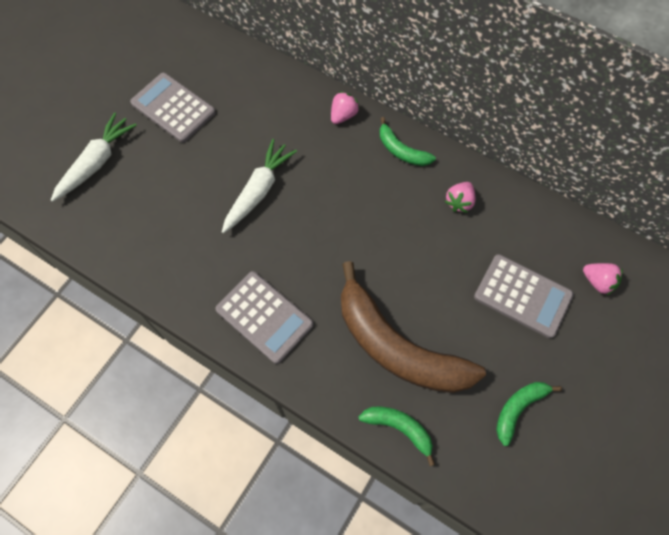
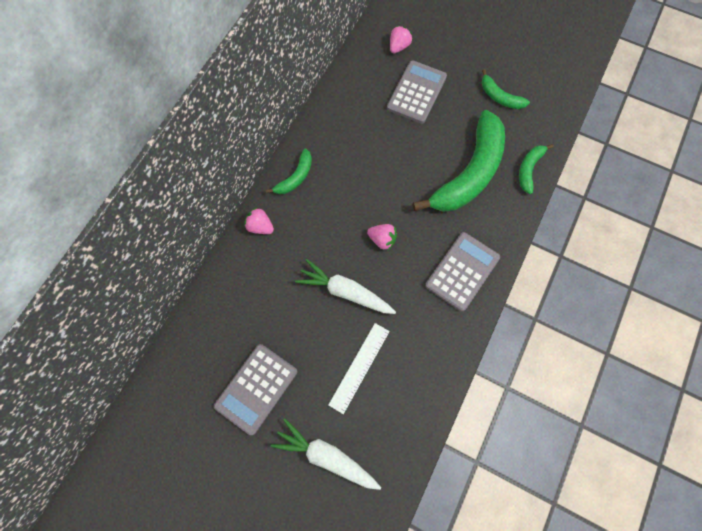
camera: 95 degrees left, 5 degrees up
brown banana [341,261,486,393] -> green banana [413,110,505,212]
pink strawberry [445,182,476,213] -> pink strawberry moved to [367,224,397,250]
none -> white ruler [328,323,390,414]

